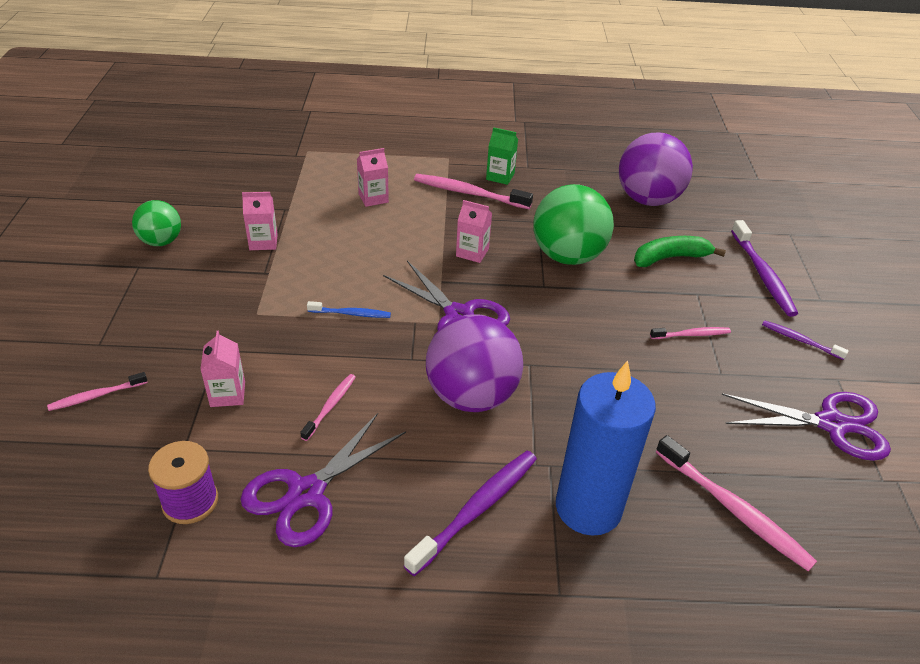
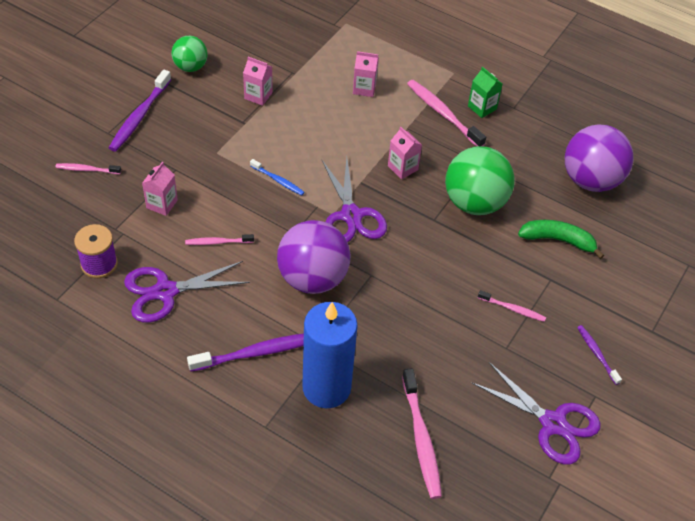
camera: 30 degrees right, 10 degrees up
pink toothbrush [300,374,356,441] -> pink toothbrush turned 150 degrees counterclockwise [185,234,254,245]
purple toothbrush [731,220,798,317] -> purple toothbrush moved to [109,70,171,152]

